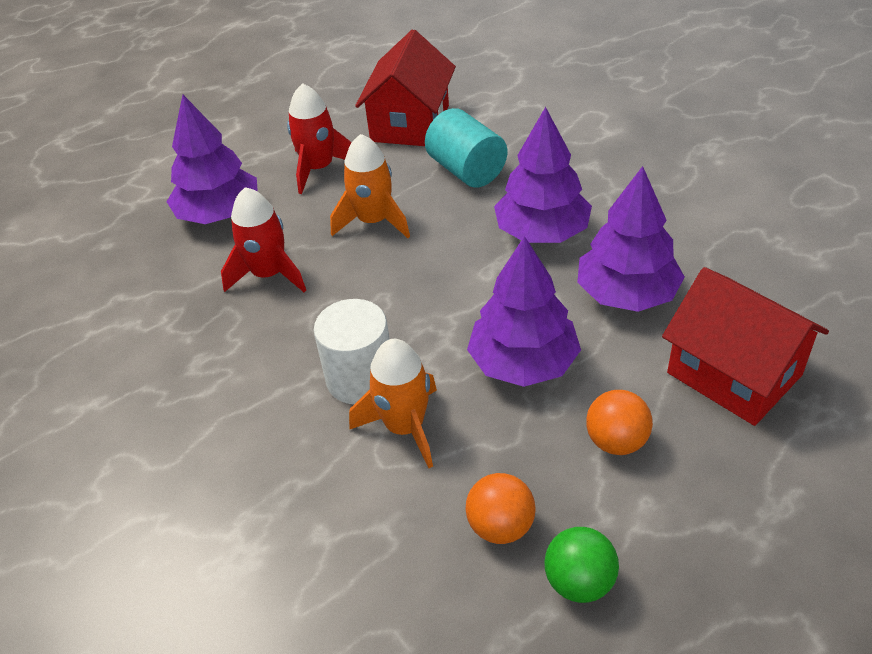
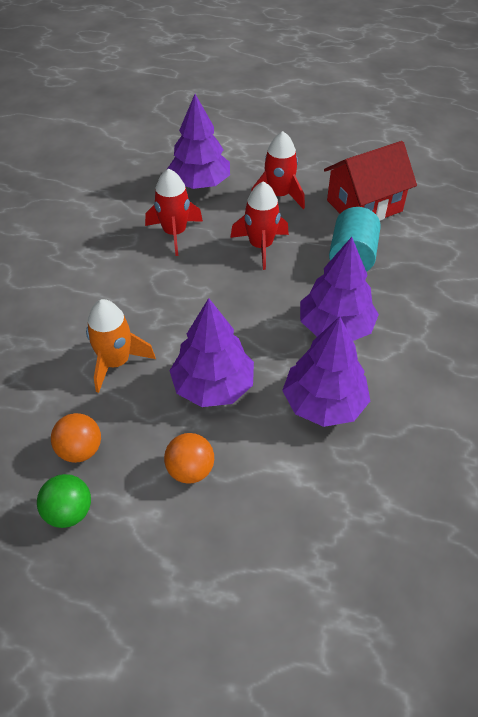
camera: 45 degrees right, 5 degrees up
white cylinder [314,299,390,405] -> none
orange rocket [330,134,410,238] -> red rocket [230,181,289,270]
red house [662,267,829,426] -> none

